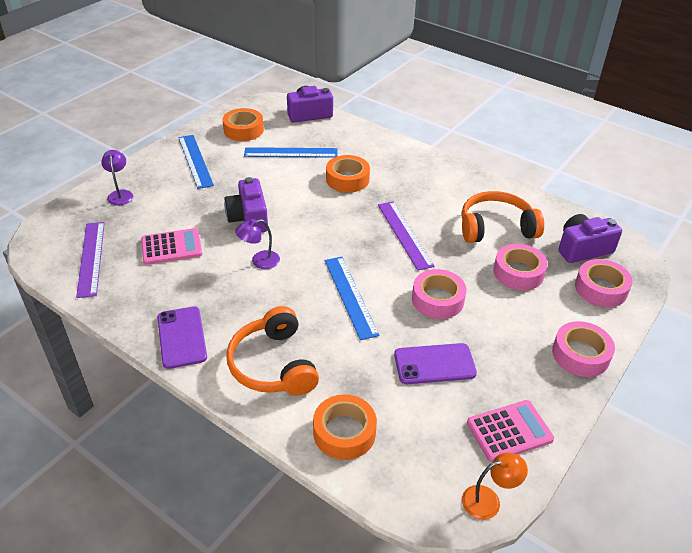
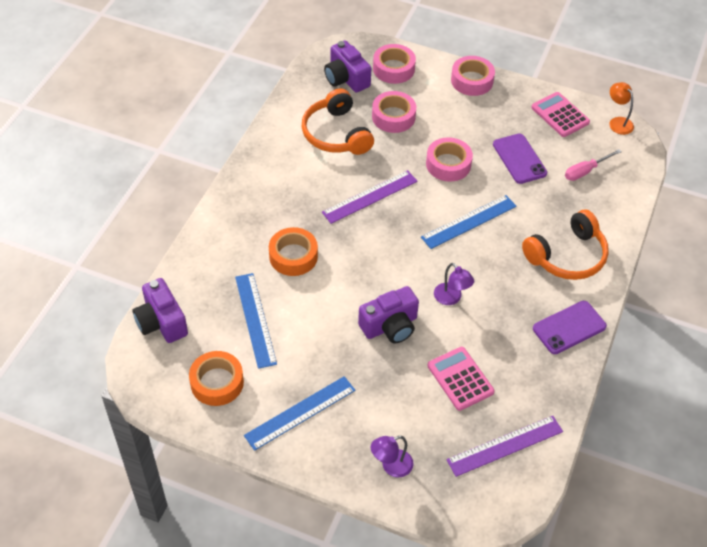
camera: 105 degrees left, 10 degrees up
orange tape [313,394,377,460] -> none
none -> pink screwdriver [565,149,622,181]

